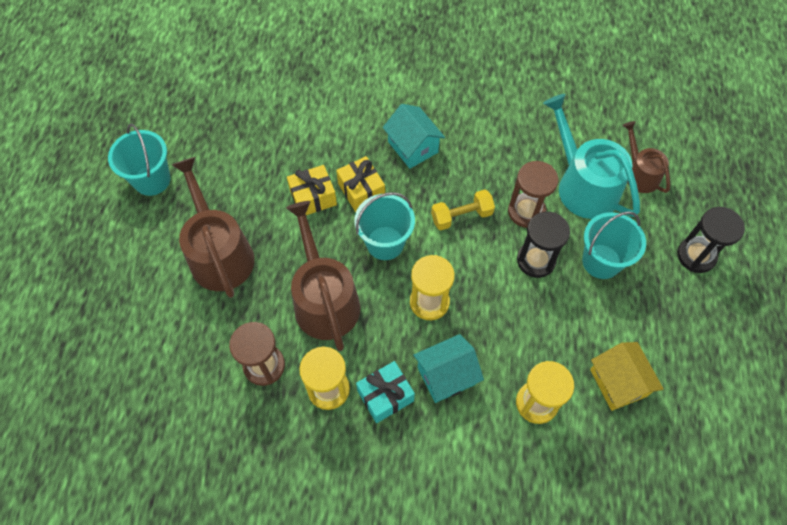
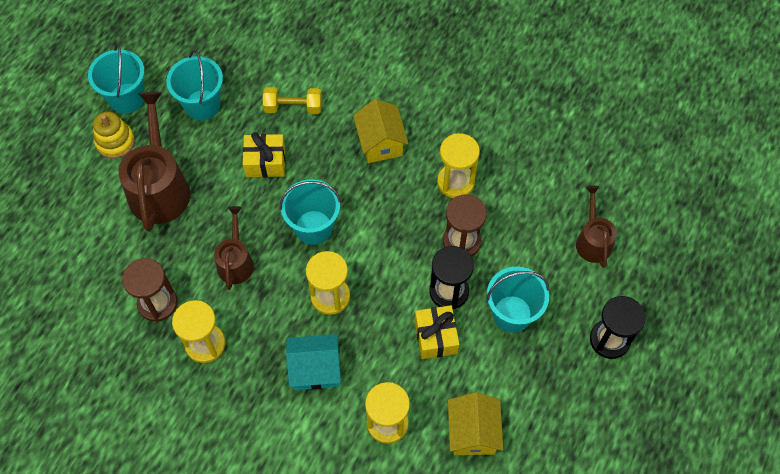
camera: 20 degrees right, 0 degrees up
brown watering can [286,201,360,351] -> brown watering can [214,206,254,290], size x0.57
yellow gift [336,156,385,212] -> yellow gift moved to [415,305,459,359]
turquoise gift [356,361,415,423] -> none
turquoise house [383,104,445,169] -> yellow house [353,99,408,163]
yellow dumbbell [431,190,495,230] -> yellow dumbbell moved to [263,87,322,114]
turquoise watering can [543,94,640,219] -> none
none -> yellow stacking toy [93,112,135,158]
none -> turquoise bucket [166,50,223,120]
none -> yellow hourglass [437,133,480,198]

